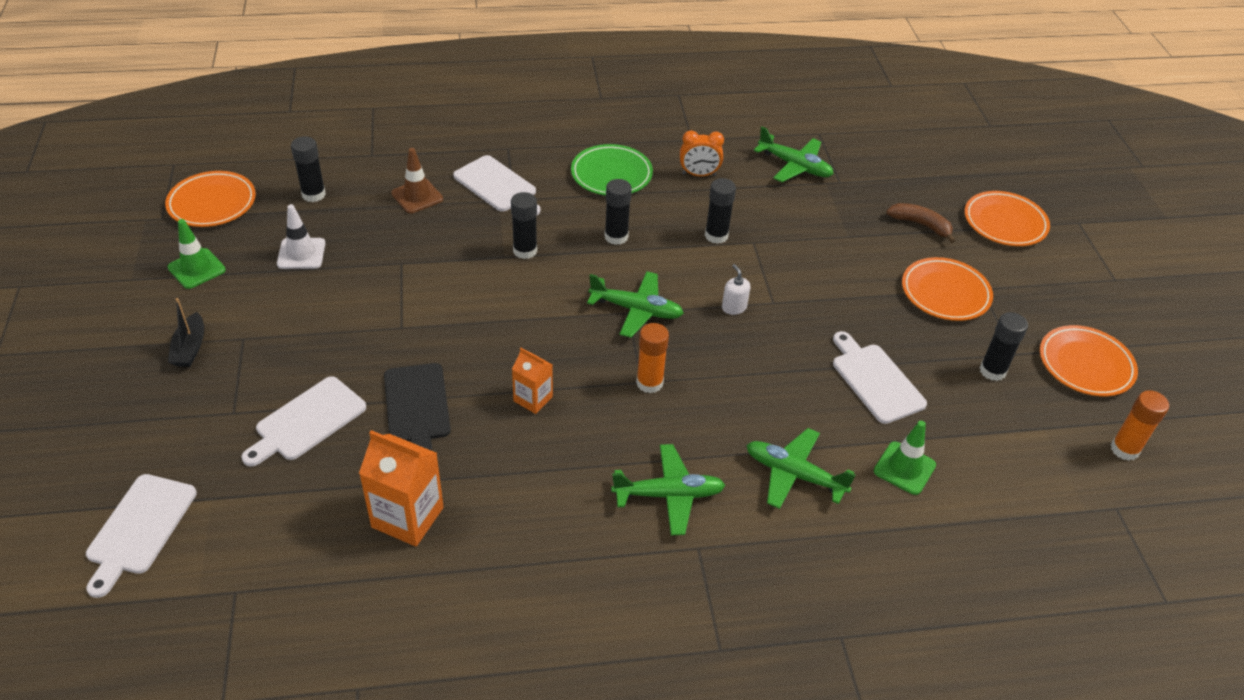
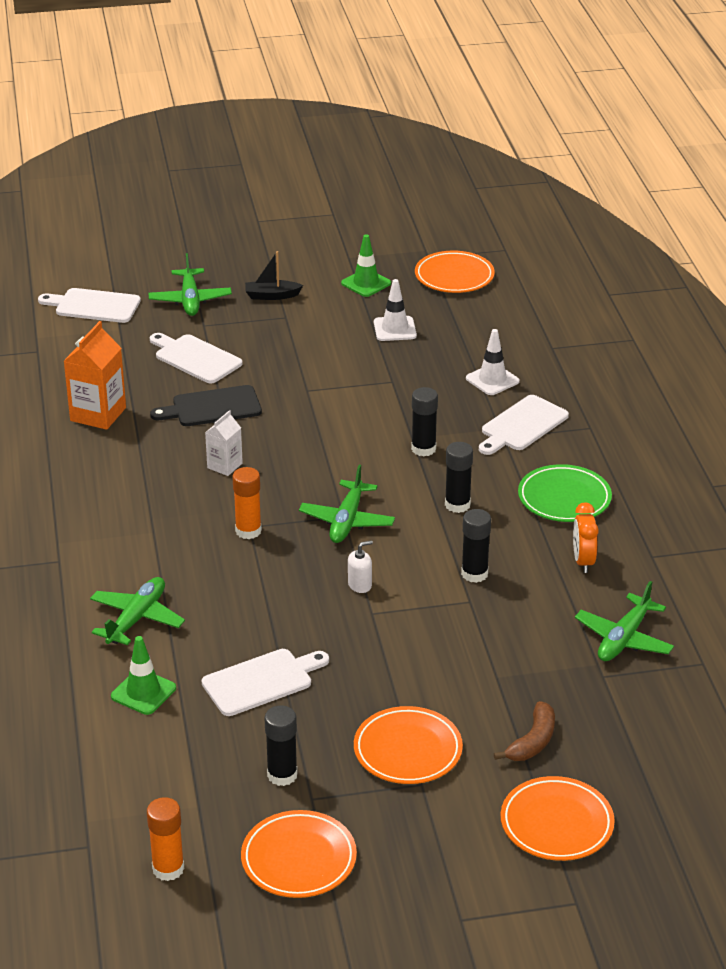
camera: 90 degrees right, 10 degrees down
black glue stick [291,136,326,202] -> none
brown traffic cone [391,148,443,213] -> white traffic cone [466,329,520,395]
orange carton [512,348,553,414] -> white carton [205,410,243,476]
green plane [611,444,725,535] -> green plane moved to [148,253,232,316]

